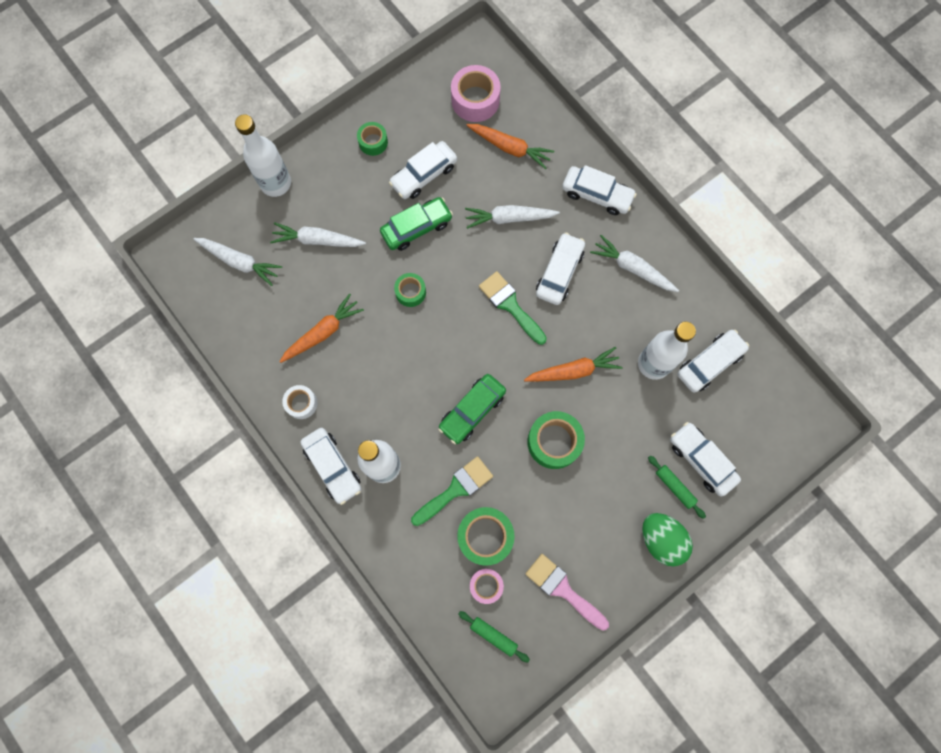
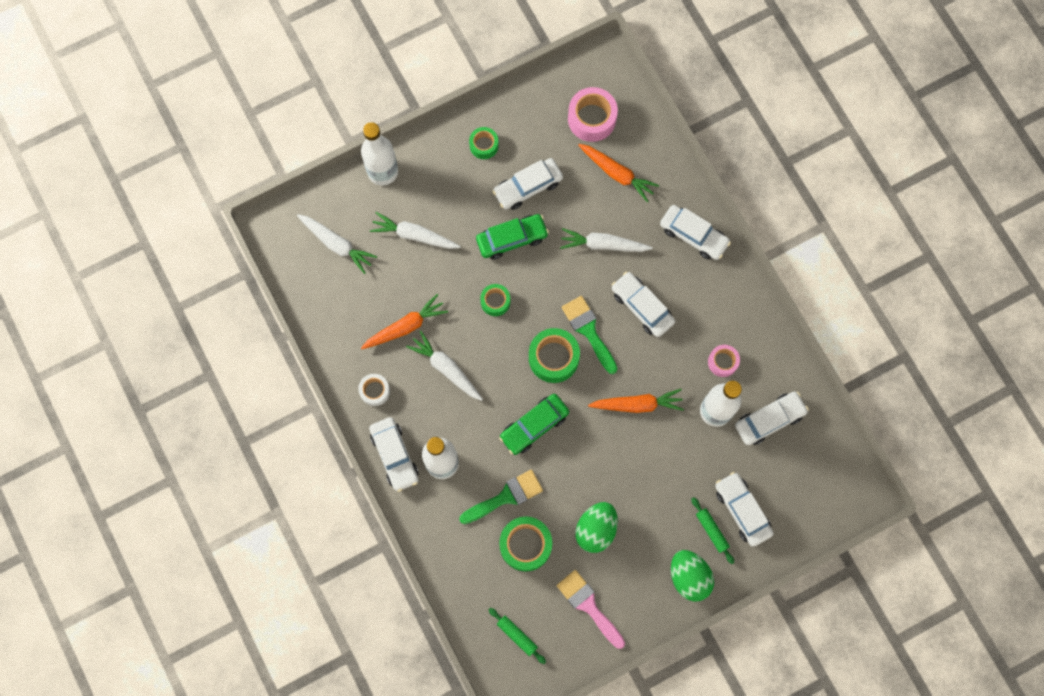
camera: 10 degrees right, 0 degrees up
pink tape [470,569,504,604] -> pink tape moved to [708,345,740,377]
green tape [527,411,585,469] -> green tape moved to [529,328,580,383]
white car [536,232,585,305] -> white car turned 75 degrees counterclockwise [612,271,675,337]
white carrot [590,235,679,292] -> white carrot moved to [406,331,483,401]
none -> green egg [575,502,618,553]

